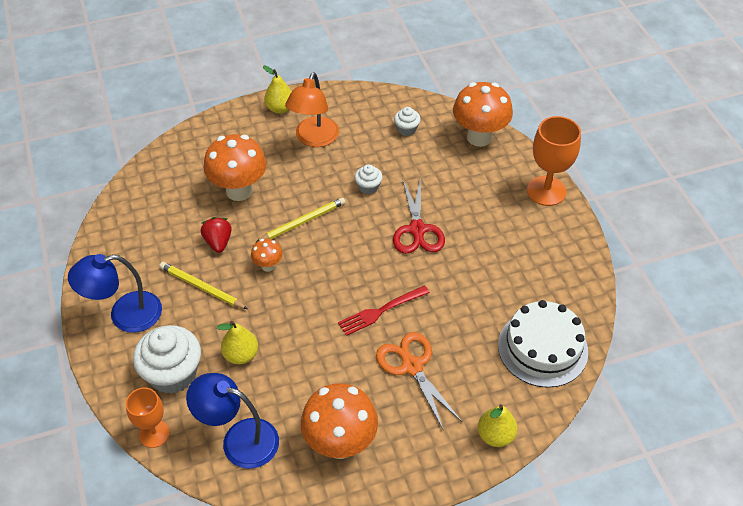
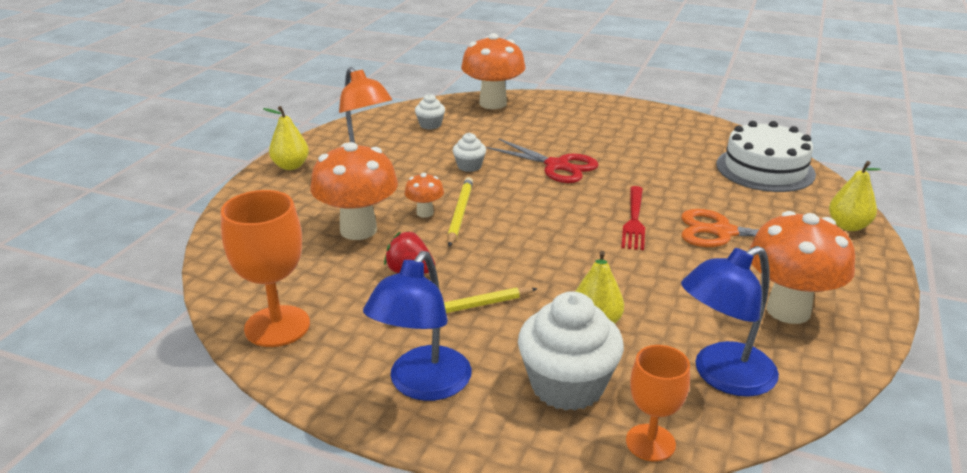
camera: 50 degrees left, 20 degrees down
orange mushroom [251,239,283,272] -> orange mushroom moved to [404,173,444,218]
orange goblet [527,116,581,206] -> orange goblet moved to [221,190,310,347]

